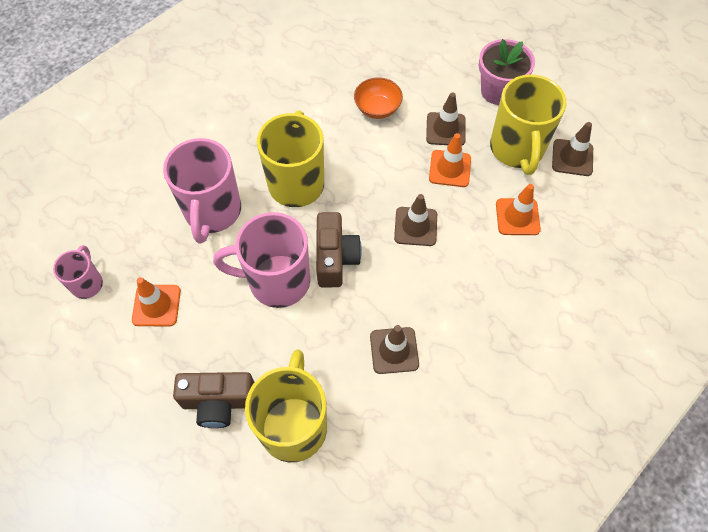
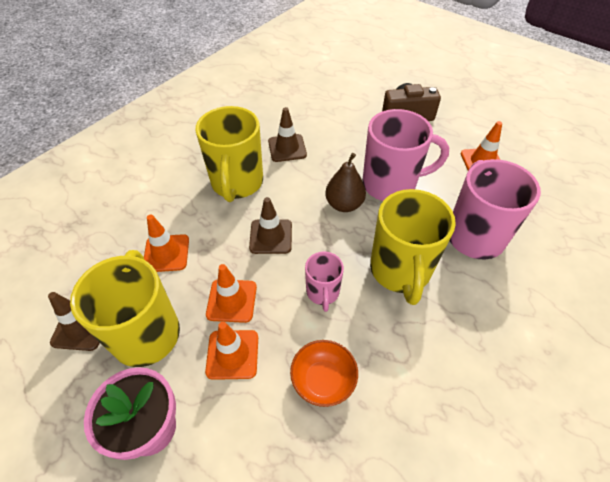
camera: 175 degrees right, 10 degrees down
pink mug [53,245,103,299] -> pink mug moved to [305,252,344,312]
yellow mug [245,349,327,462] -> yellow mug moved to [195,106,263,202]
brown camera [316,212,362,288] -> brown pear [325,153,366,212]
brown traffic cone [426,92,466,146] -> orange traffic cone [205,322,258,380]

